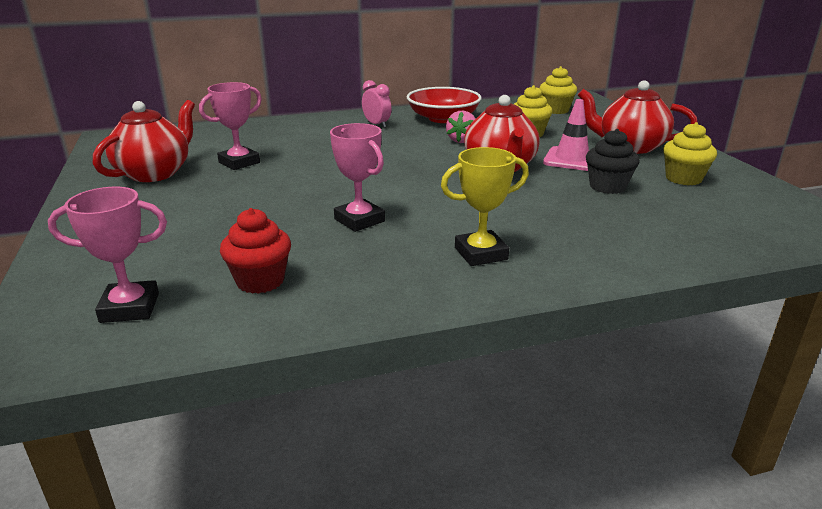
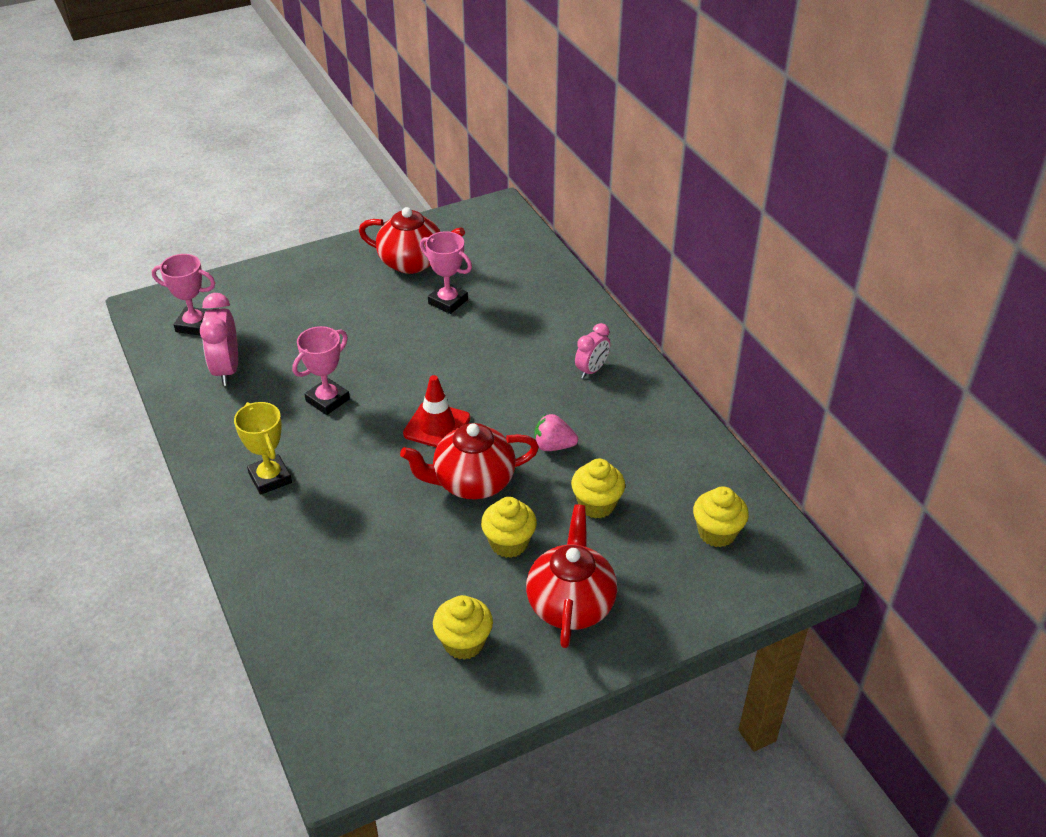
camera: 80 degrees right, 15 degrees up
pink trophy [48,187,167,323] -> pink trophy turned 60 degrees counterclockwise [152,254,215,336]
red cupcake [220,208,291,294] -> pink clock [200,293,238,386]
red bowl [407,87,482,123] -> none
pink traffic cone [543,99,589,171] -> yellow cupcake [481,497,537,558]
black cupcake [586,129,640,194] -> none
none -> red traffic cone [403,375,471,448]

